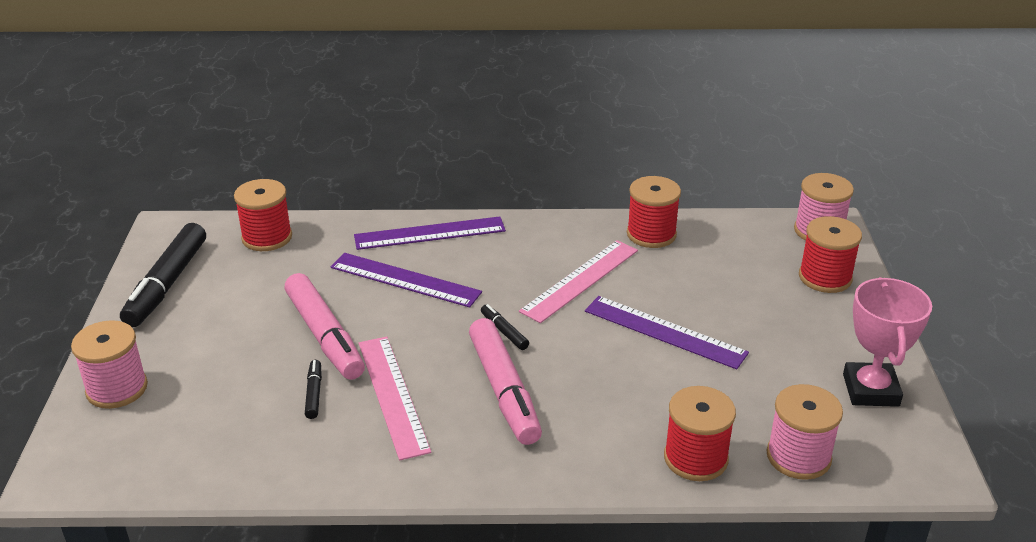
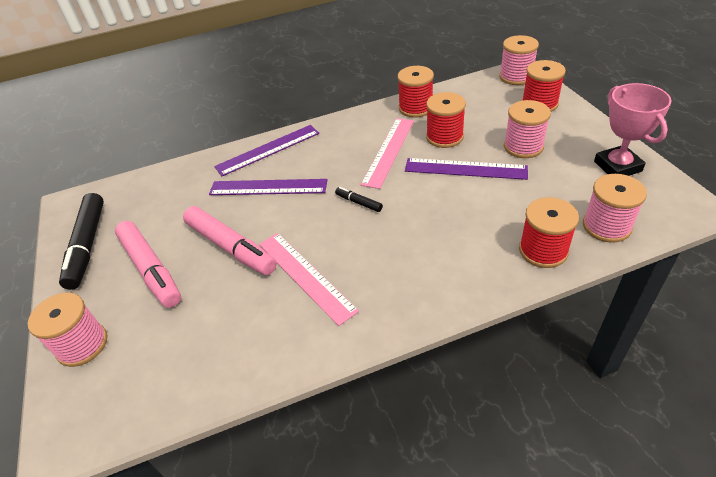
camera: 15 degrees left, 10 degrees up
red spool [234,179,292,251] -> red spool moved to [426,92,466,148]
black marker [305,360,322,419] -> none
pink marker [469,318,542,445] -> pink marker moved to [115,221,181,308]
none -> pink spool [504,100,551,158]

